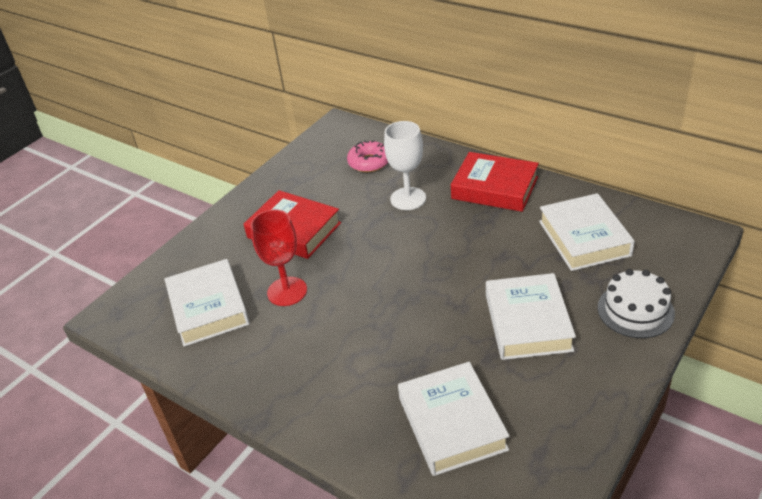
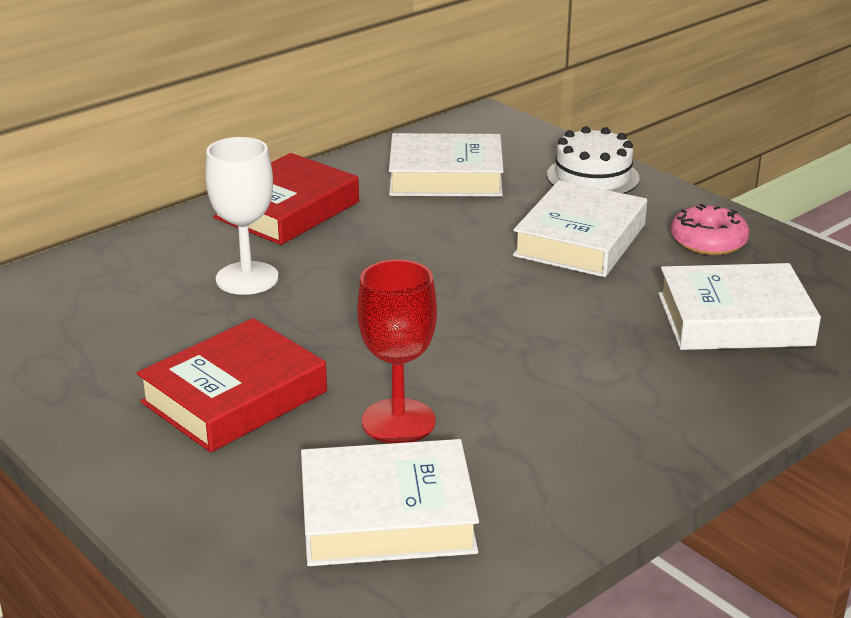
camera: 80 degrees left, 10 degrees down
pink donut [347,140,388,172] -> pink donut moved to [671,204,750,255]
white book [486,273,576,360] -> white book turned 75 degrees counterclockwise [513,181,647,277]

